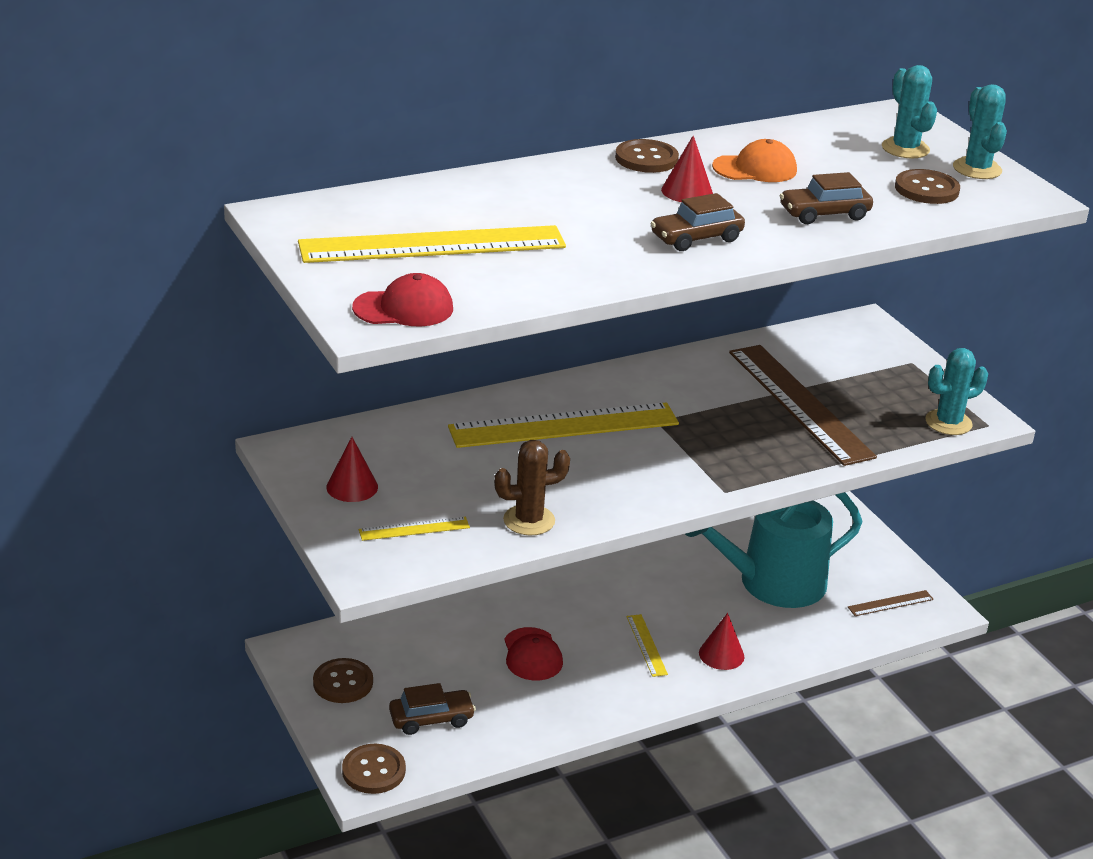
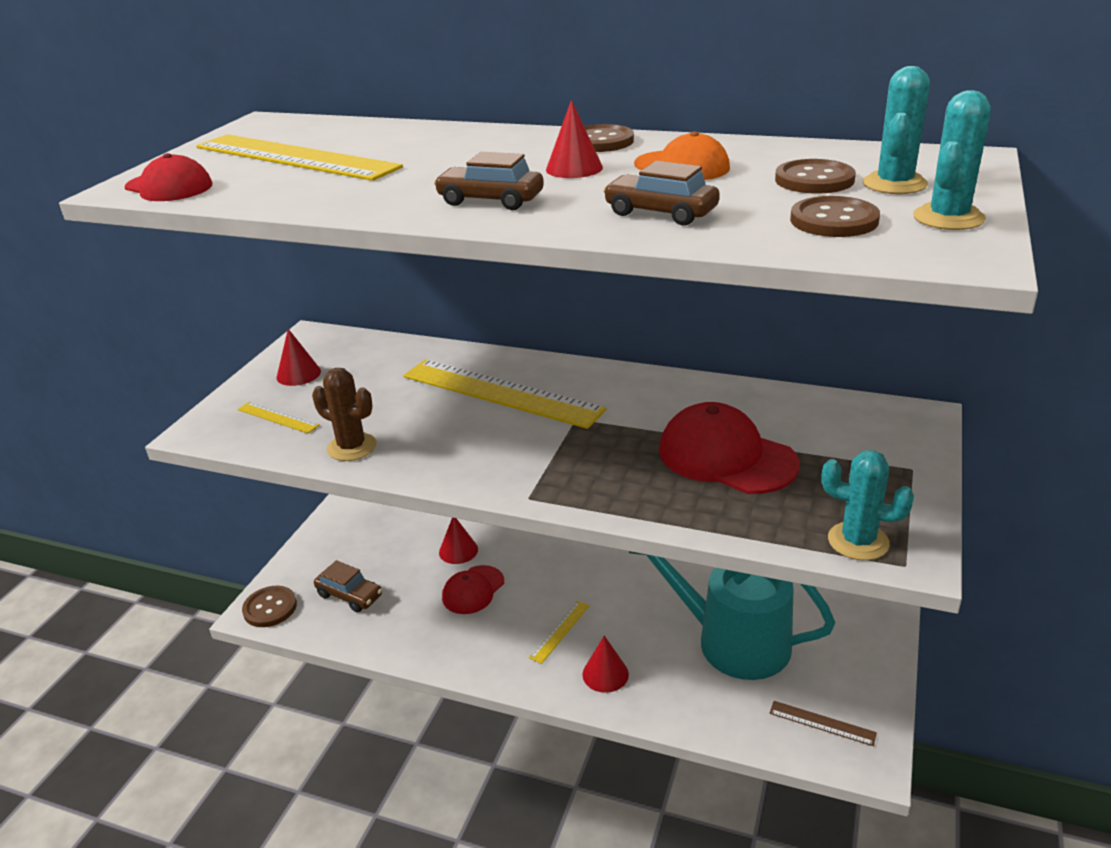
camera: 50 degrees right, 0 degrees up
brown button [313,658,373,703] -> brown button moved to [775,159,856,194]
brown ruler [729,345,877,466] -> red cap [659,402,800,494]
none -> red cone [439,518,478,564]

